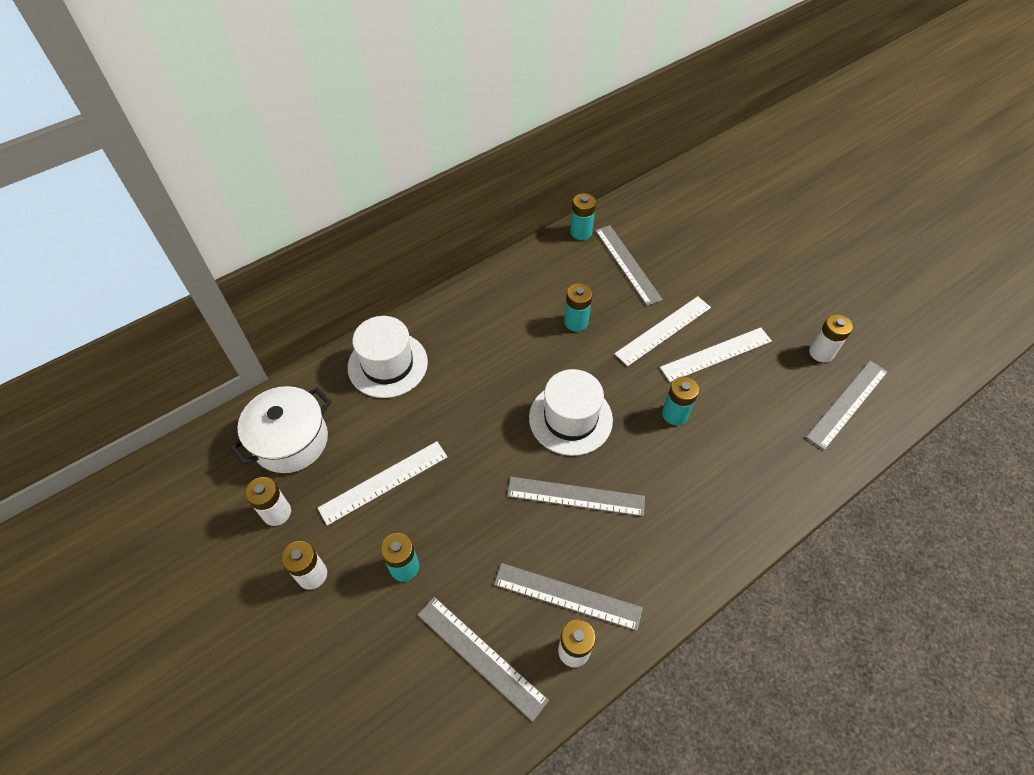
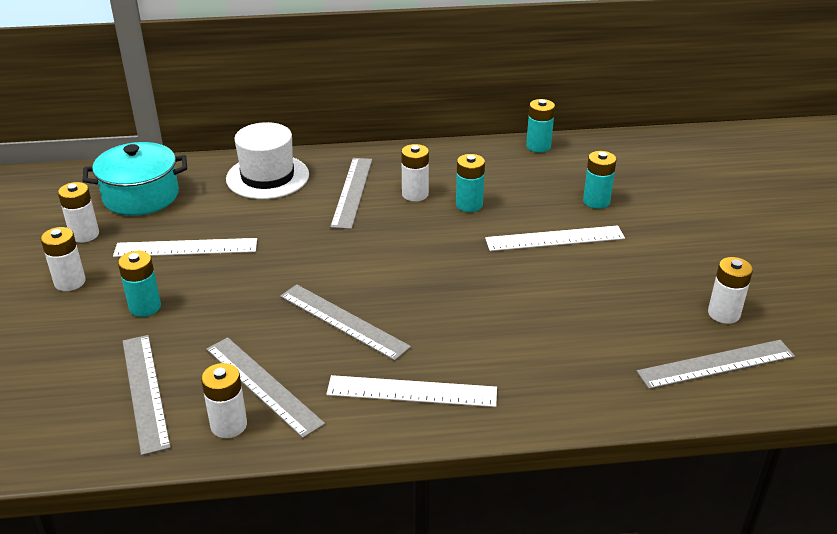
camera: 30 degrees right, 20 degrees down
white pot [230,386,331,473] -> turquoise pot [83,142,187,216]
white hat [529,369,613,456] -> none
grey ruler [595,225,663,306] -> grey ruler moved to [330,158,372,229]
white ruler [660,327,772,382] -> white ruler moved to [326,375,497,407]
turquoise battery [662,377,699,425] -> turquoise battery moved to [583,151,617,209]
none -> white battery [401,144,429,202]

